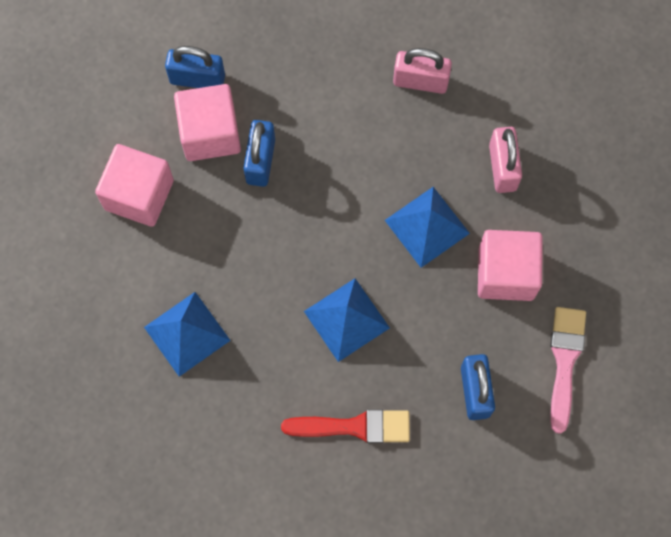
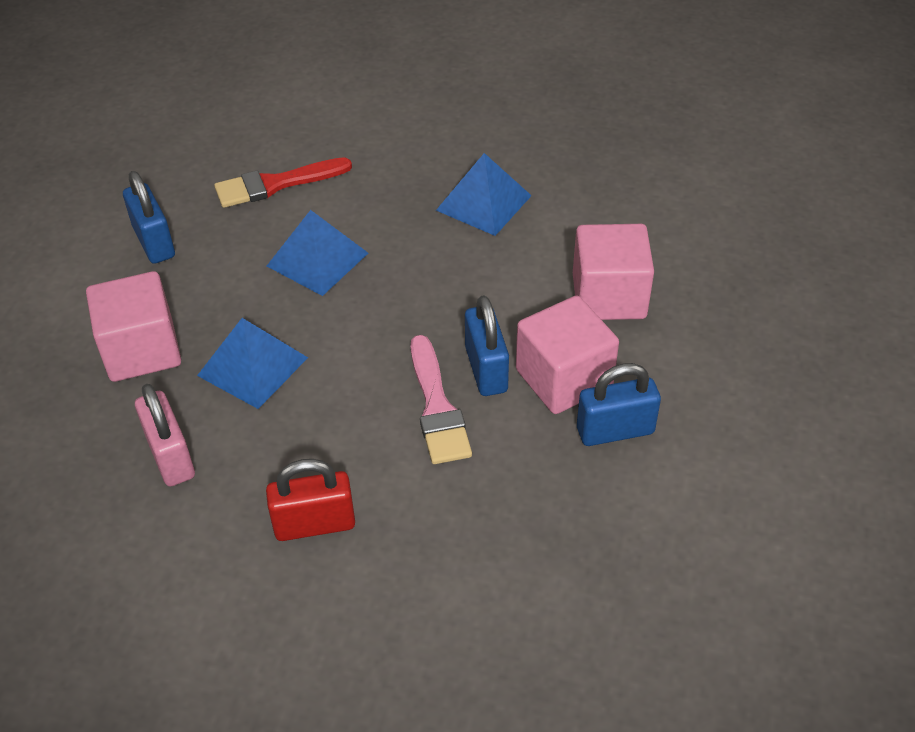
camera: 160 degrees right, 25 degrees down
pink padlock [393,48,452,94] -> red padlock [266,459,355,541]
pink brush [550,307,586,434] -> pink brush moved to [411,335,472,464]

